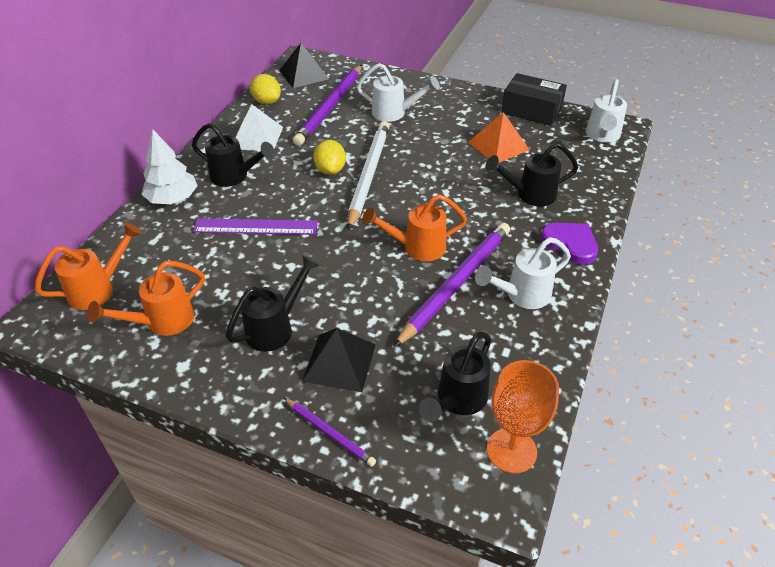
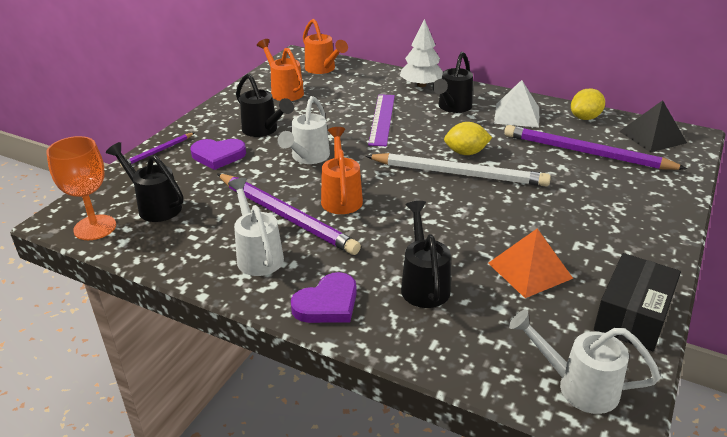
camera: 95 degrees right, 10 degrees down
black pyramid [302,328,376,392] -> purple heart [191,139,246,170]
white watering can [356,63,440,122] -> white watering can moved to [278,96,330,164]

